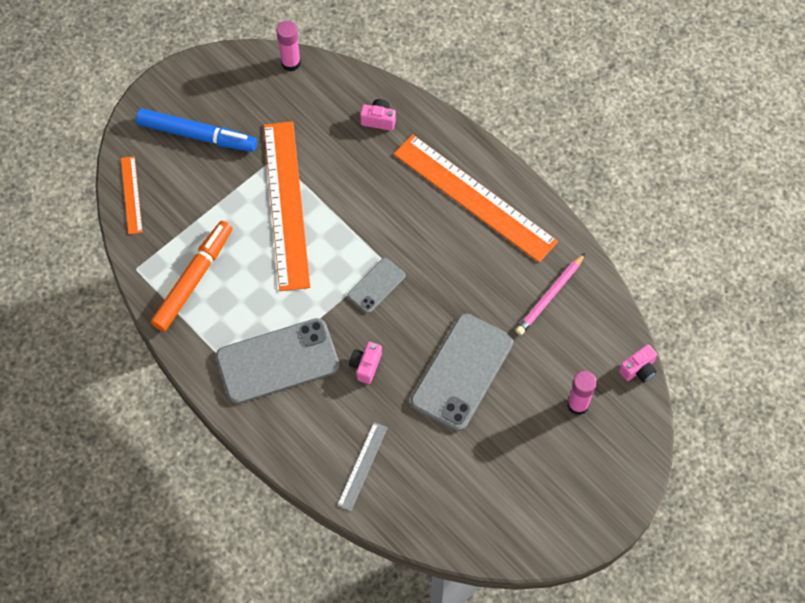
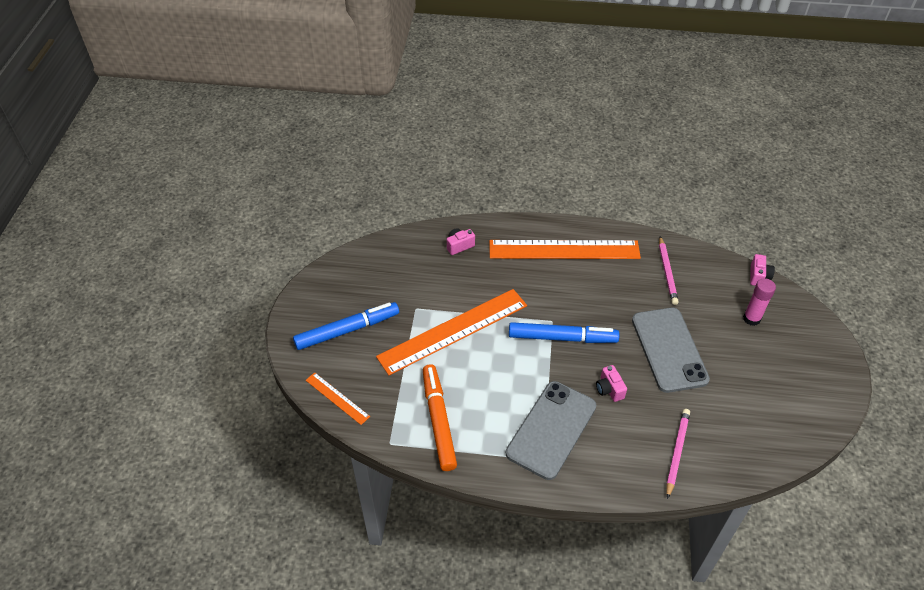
camera: 40 degrees left, 15 degrees down
orange ruler [264,121,310,291] -> orange ruler turned 75 degrees counterclockwise [376,289,527,375]
pink glue stick [276,21,301,71] -> none
grey ruler [337,422,388,511] -> pink pencil [666,409,690,499]
grey phone [348,258,405,313] -> blue marker [509,322,619,343]

